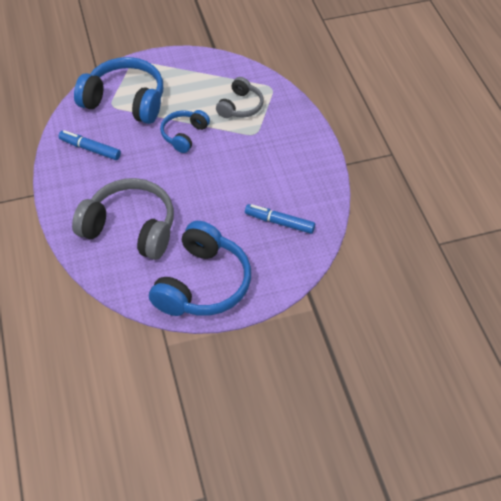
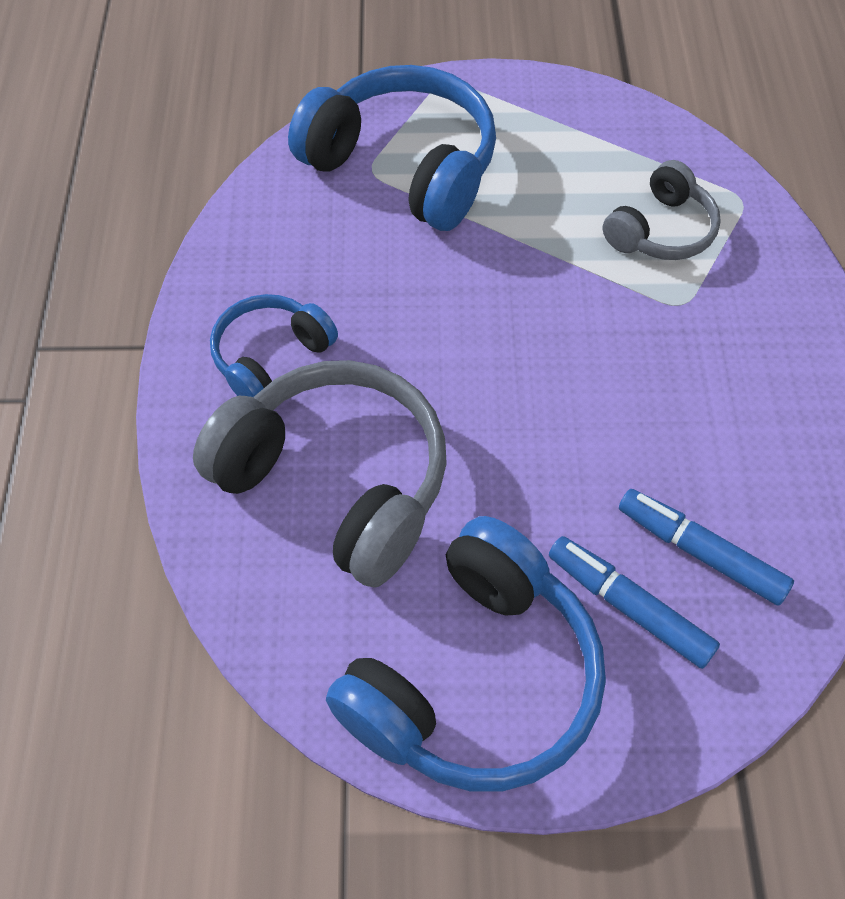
camera: 15 degrees right, 5 degrees up
blue marker [58,130,121,160] -> blue marker moved to [549,536,720,669]
blue headphones [160,110,210,153] -> blue headphones moved to [210,294,338,397]

